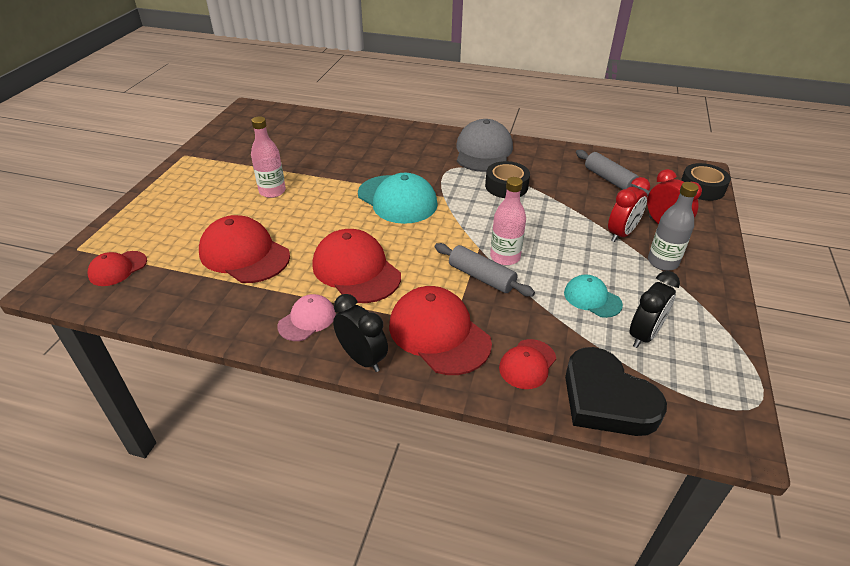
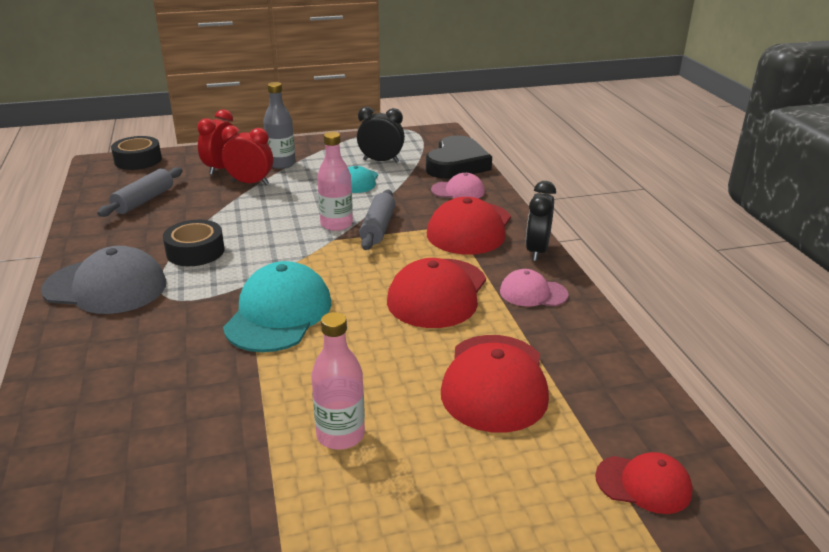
camera: 120 degrees left, 10 degrees down
grey cap [456,119,513,172] -> grey cap turned 150 degrees counterclockwise [41,246,166,314]
red cap [499,339,556,389] -> pink cap [431,173,485,198]

